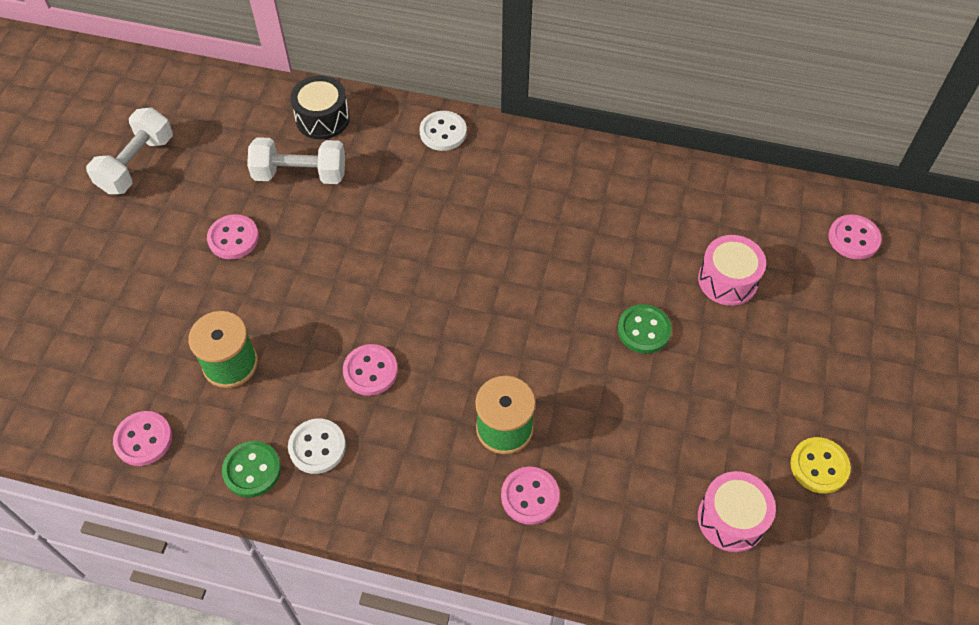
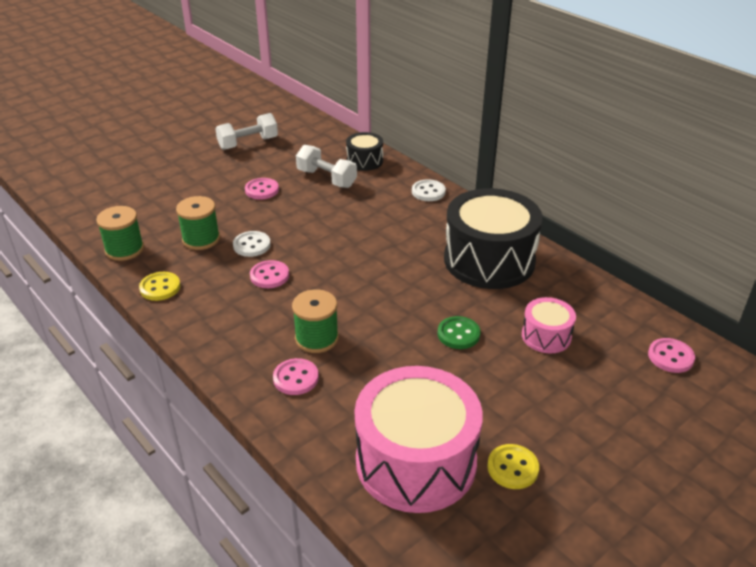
camera: 35 degrees right, 20 degrees down
pink button [113,411,172,466] -> green spool [96,206,144,261]
green button [222,441,281,497] -> yellow button [139,272,181,301]
white button [288,419,346,474] -> white button moved to [233,231,271,257]
pink drum [698,471,776,552] -> pink drum [355,366,483,513], size x2.08
none -> black drum [444,188,543,289]

